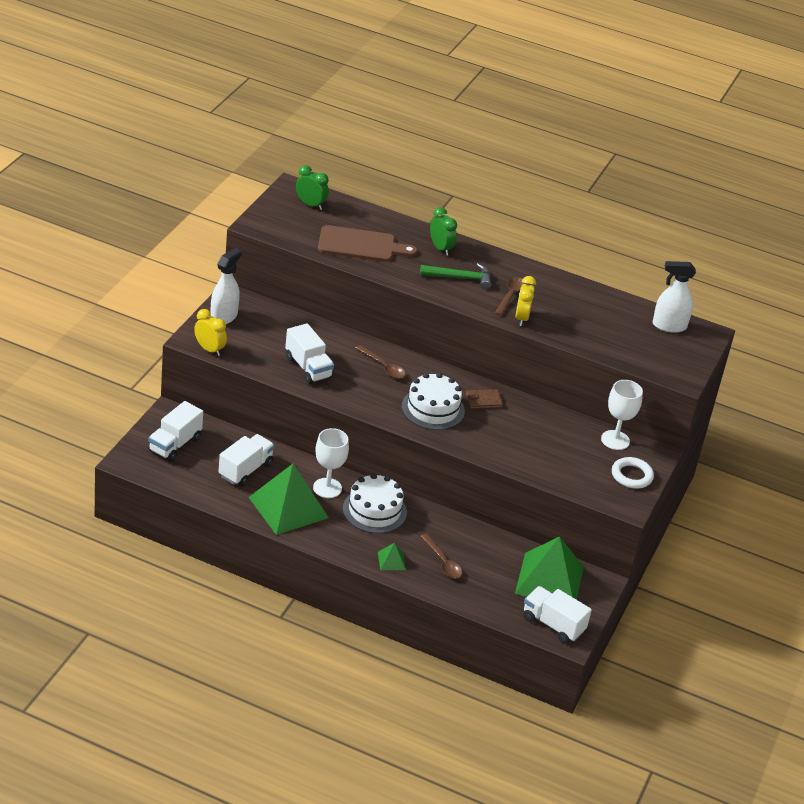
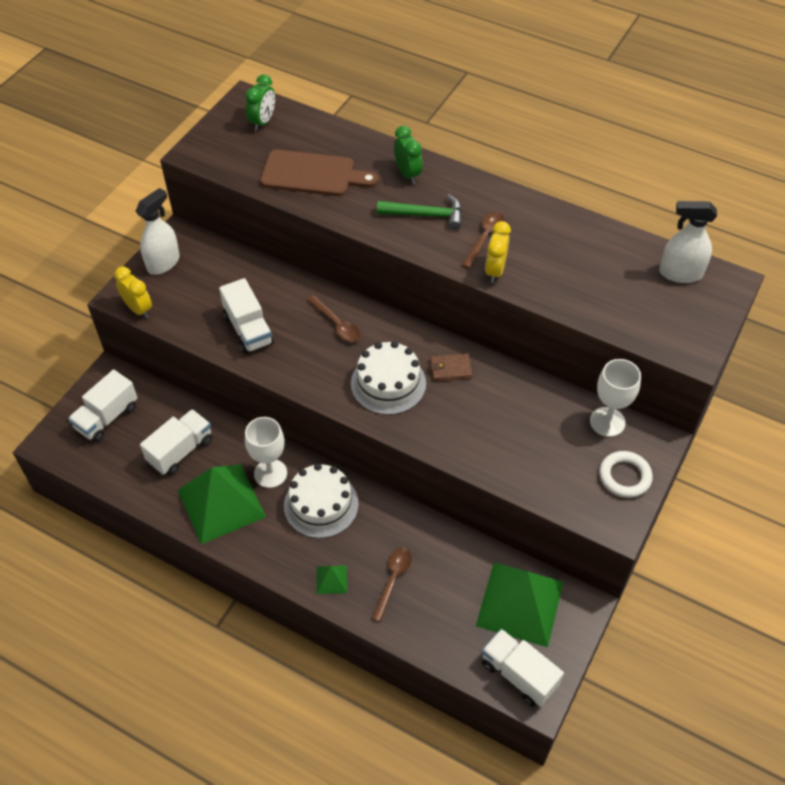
camera: 10 degrees right, 15 degrees up
green clock [296,165,329,210] -> green clock turned 75 degrees clockwise [245,74,275,131]
brown spoon [421,534,462,578] -> brown spoon turned 135 degrees counterclockwise [371,547,412,622]

